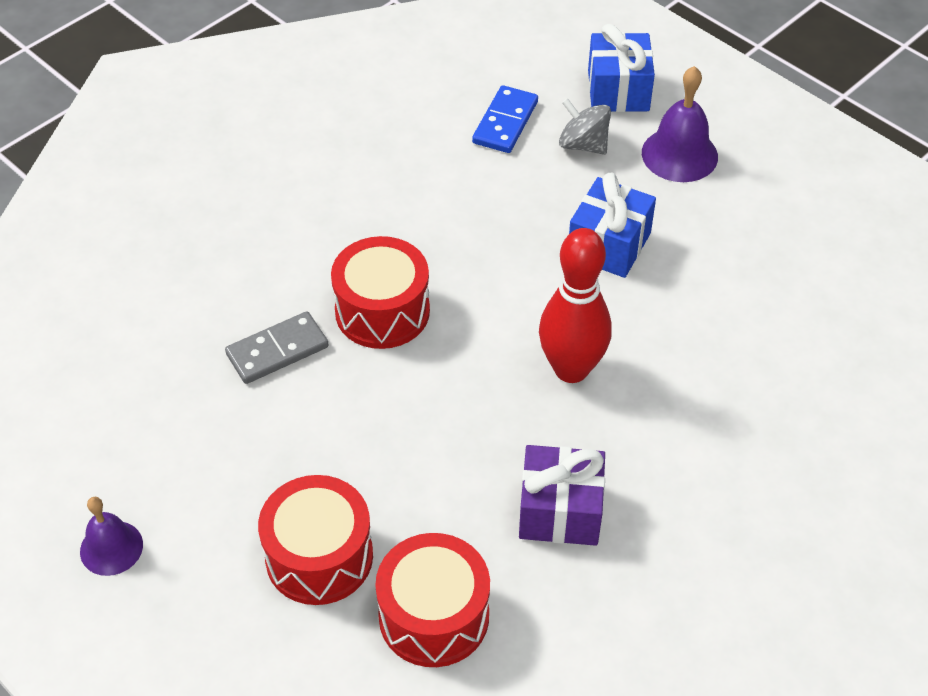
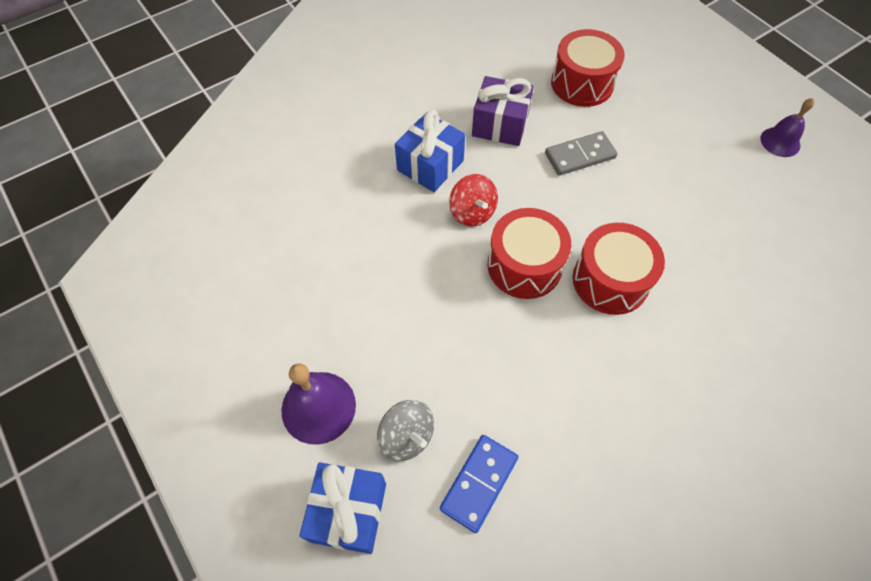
camera: 170 degrees left, 10 degrees up
grey domino [225,311,329,384] -> grey domino moved to [545,131,618,176]
red drum [258,475,373,605] -> red drum moved to [488,208,571,299]
red bowling pin [539,228,612,383] -> red spinning top [449,174,498,226]
blue gift [569,172,656,278] -> blue gift moved to [395,110,465,192]

